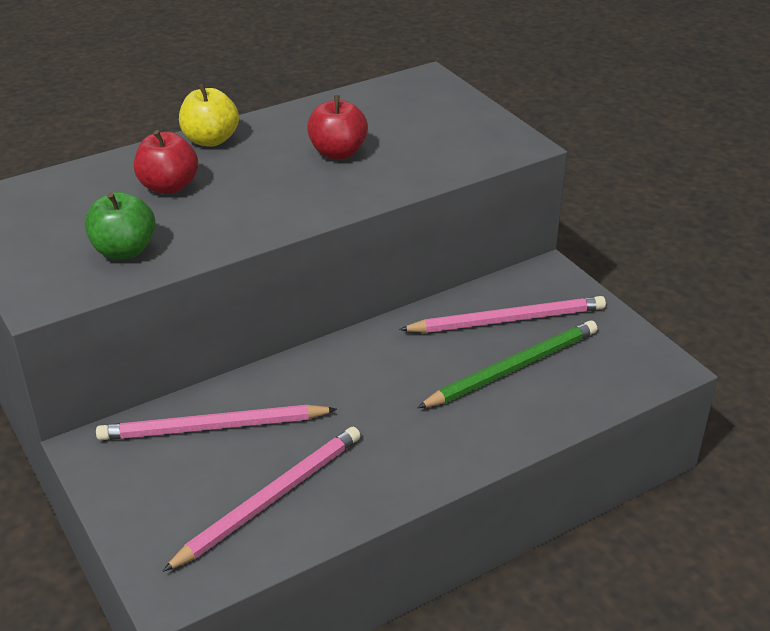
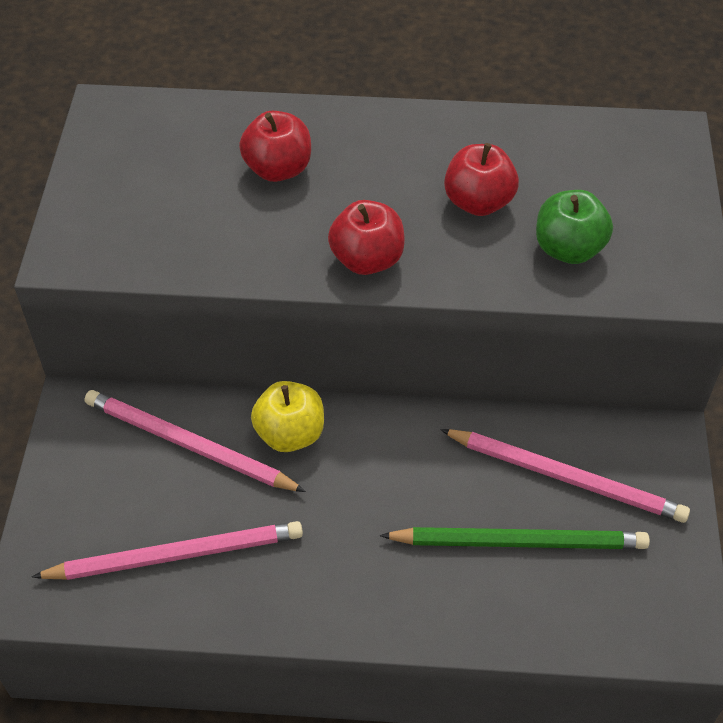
camera: 35 degrees right, 15 degrees up
green apple [85,192,156,259] -> green apple moved to [536,190,613,264]
yellow apple [179,84,239,147] -> yellow apple moved to [251,381,324,452]
none -> red apple [328,200,405,275]

